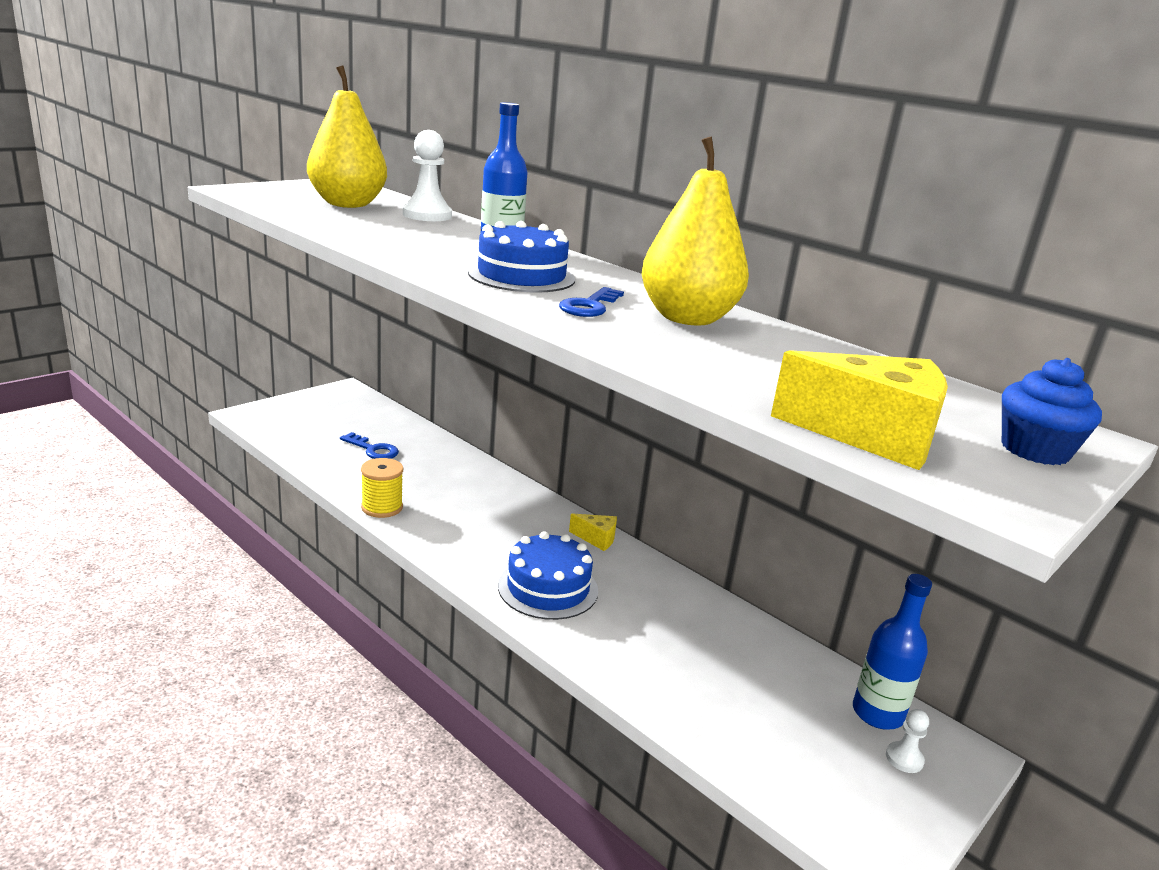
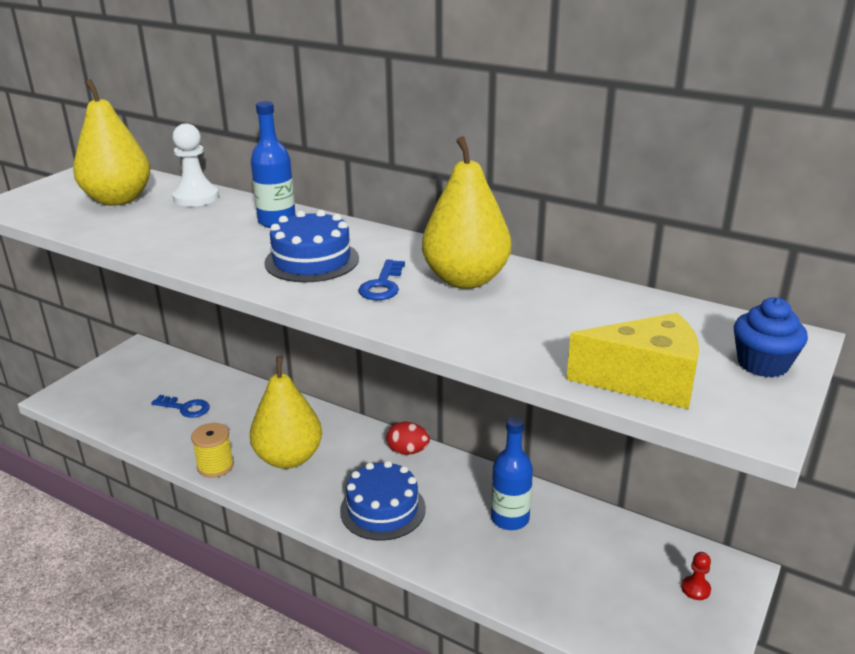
camera: 10 degrees left, 5 degrees up
yellow cheese [569,514,617,551] -> red egg [386,421,430,455]
blue bottle [853,574,932,730] -> blue bottle moved to [491,417,533,530]
white pawn [886,709,929,773] -> red pawn [681,552,711,600]
none -> yellow pear [250,357,322,469]

